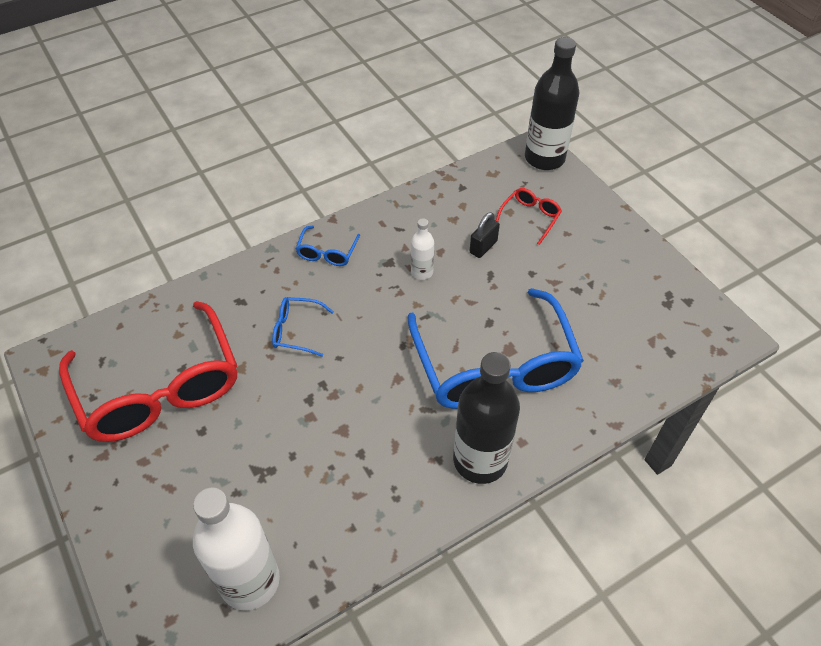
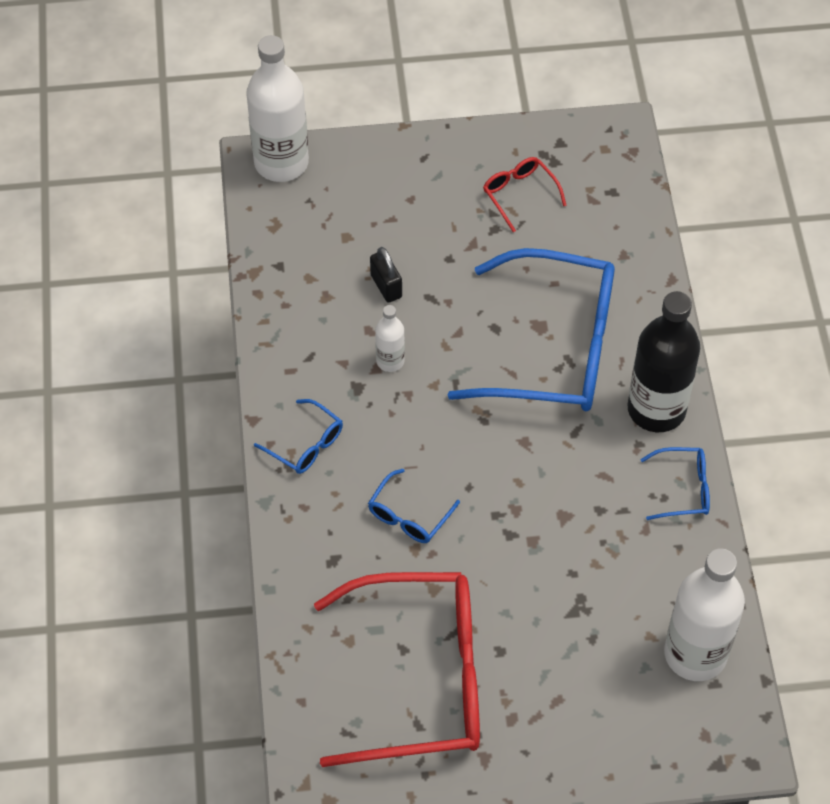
camera: 65 degrees left, 5 degrees up
red glasses [496,188,562,245] -> red glasses moved to [483,157,566,232]
black bottle [525,37,579,170] -> white bottle [246,35,309,182]
none -> blue glasses [640,447,710,520]

